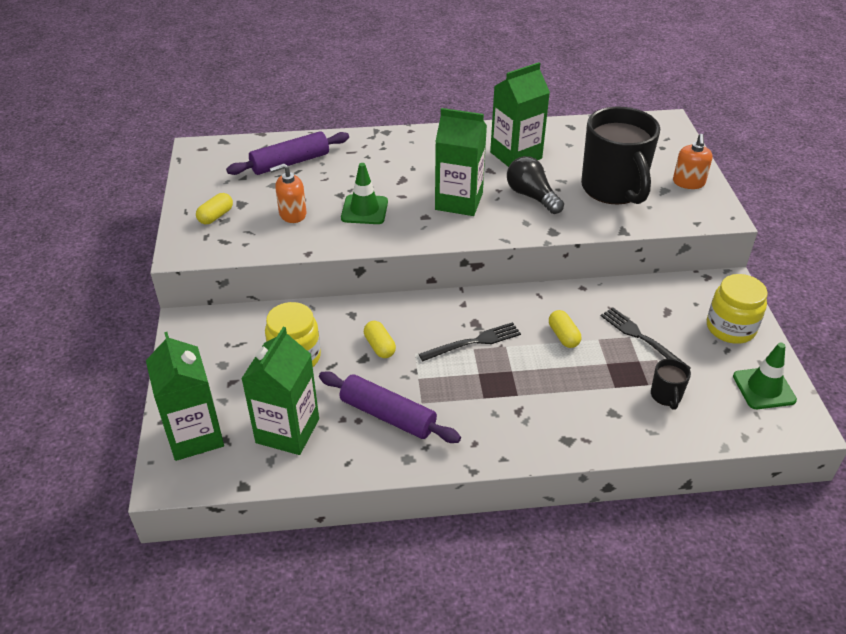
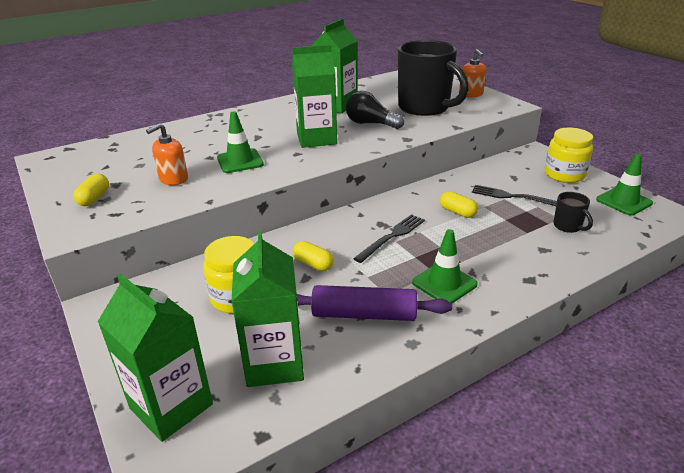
camera: 25 degrees left, 10 degrees down
purple rolling pin [226,131,349,175] -> none
none -> green traffic cone [412,229,478,304]

